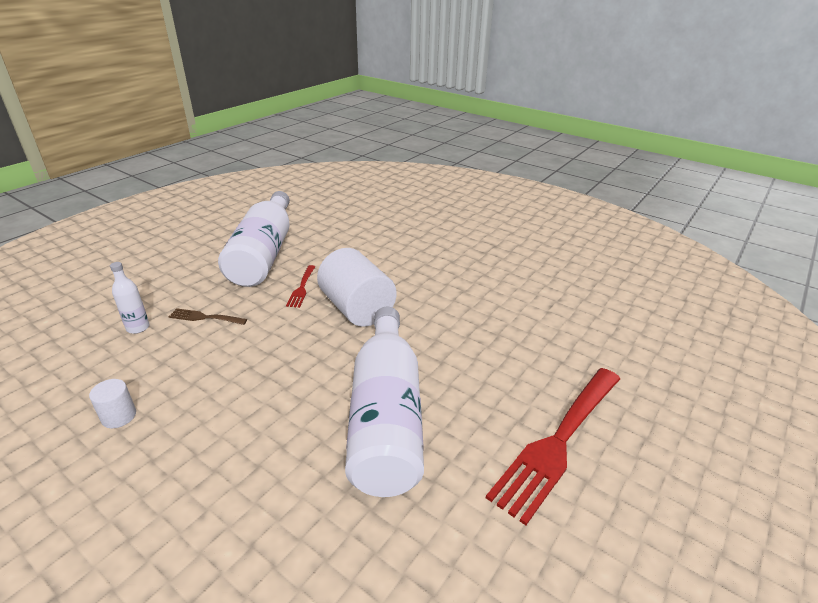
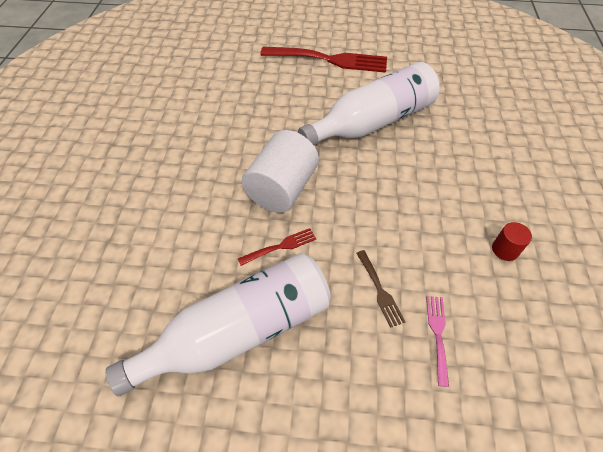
camera: 120 degrees left, 20 degrees up
white cylinder [89,379,136,428] -> red cylinder [492,222,532,261]
white bottle [110,262,150,334] -> pink fork [426,296,449,387]

